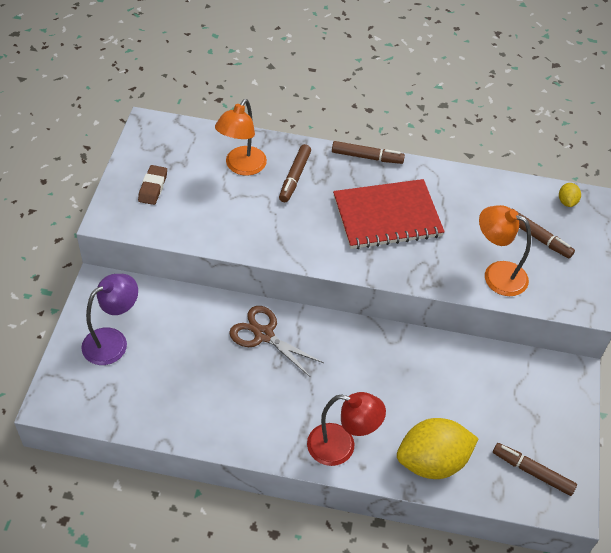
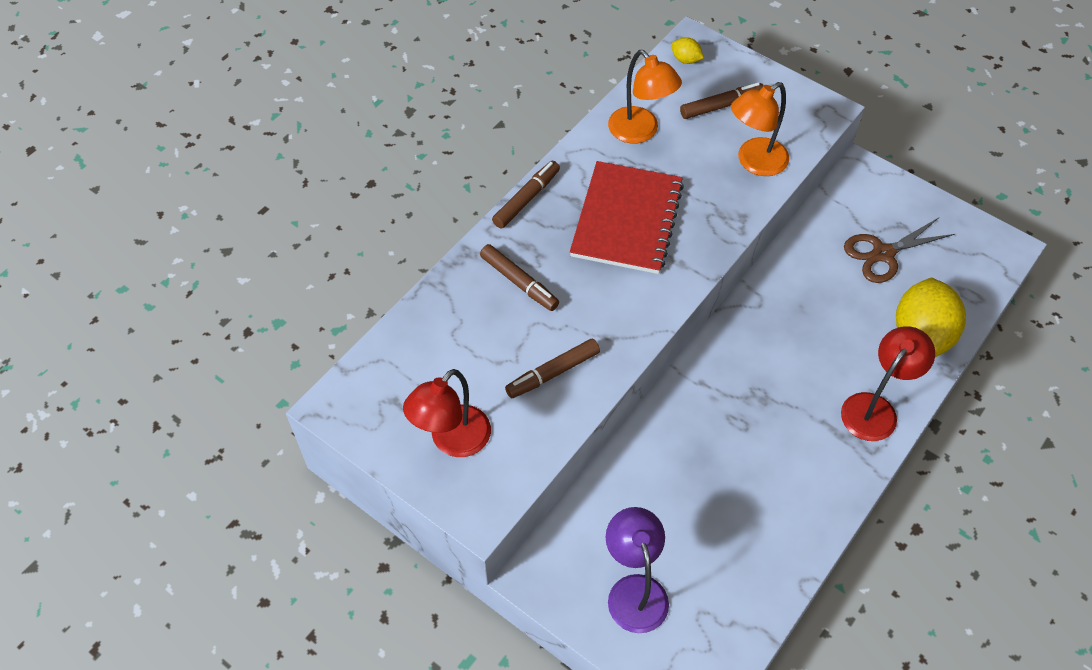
camera: 60 degrees left, 5 degrees up
brown eraser [138,165,167,205] -> red lamp [403,369,491,457]
orange lamp [215,99,267,176] -> orange lamp moved to [608,50,682,144]
brown scissors [229,306,324,377] -> brown scissors moved to [844,218,954,283]
brown marker [493,443,577,496] -> brown marker moved to [505,339,600,398]

